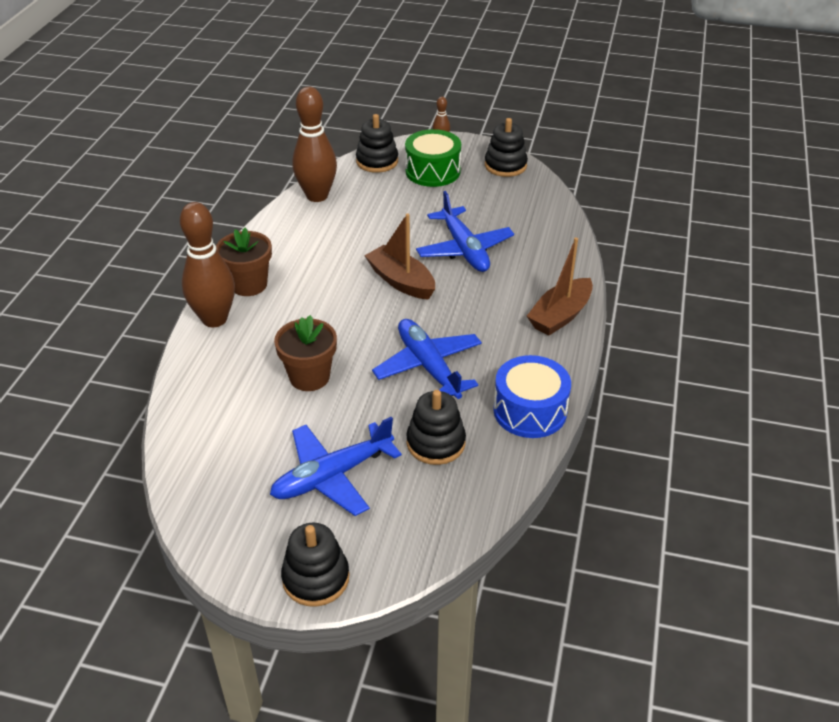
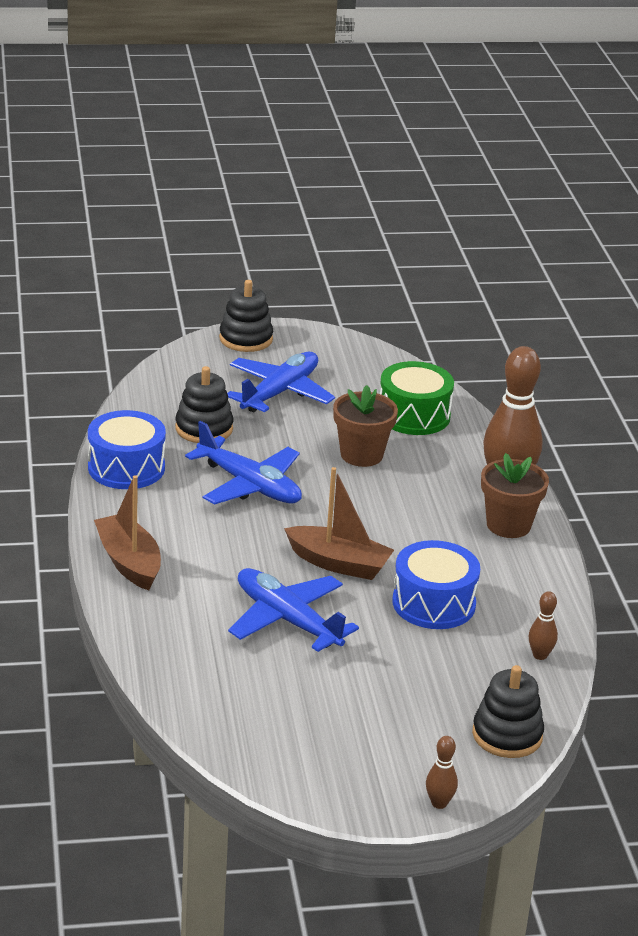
camera: 155 degrees right, 10 degrees down
brown bowling pin [292,87,337,202] -> brown bowling pin [529,591,558,660], size x0.44
green drum [405,129,461,187] -> green drum moved to [380,361,454,435]
black stacking toy [485,118,528,177] -> none
brown boat [527,237,593,336] -> brown boat turned 45 degrees counterclockwise [94,475,161,590]
none -> blue drum [392,540,480,629]

